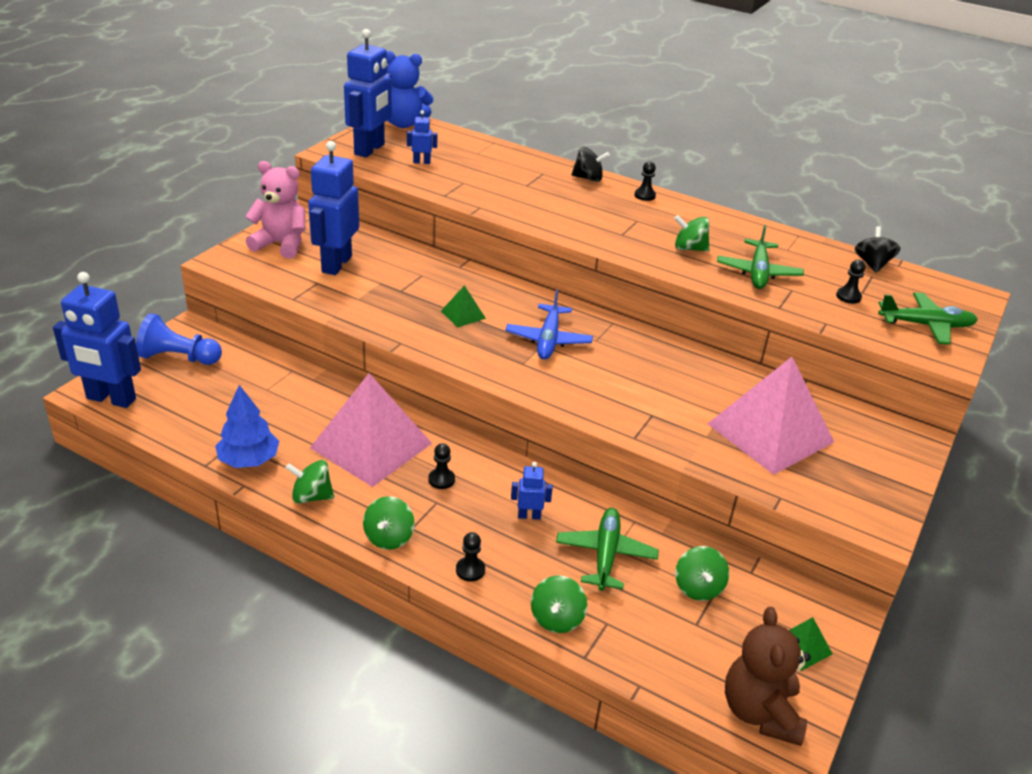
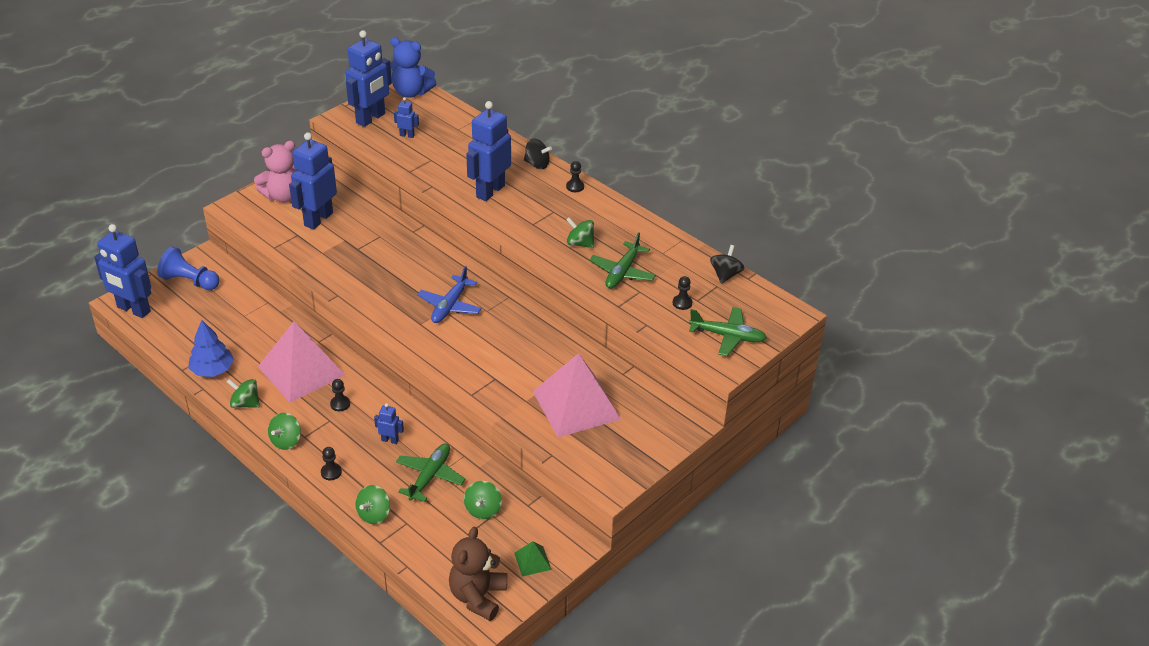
camera: 15 degrees right, 5 degrees up
pink teddy bear [245,161,305,259] -> pink teddy bear turned 120 degrees clockwise [254,141,296,203]
green pyramid [441,285,486,327] -> none
none -> blue robot [466,101,511,201]

